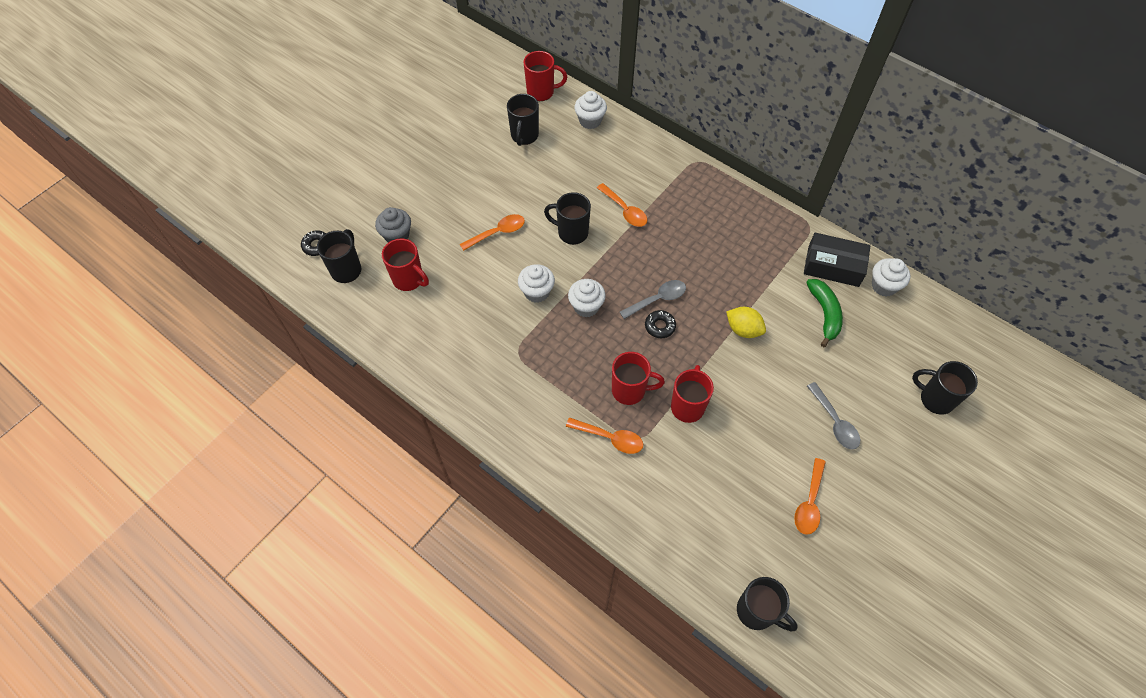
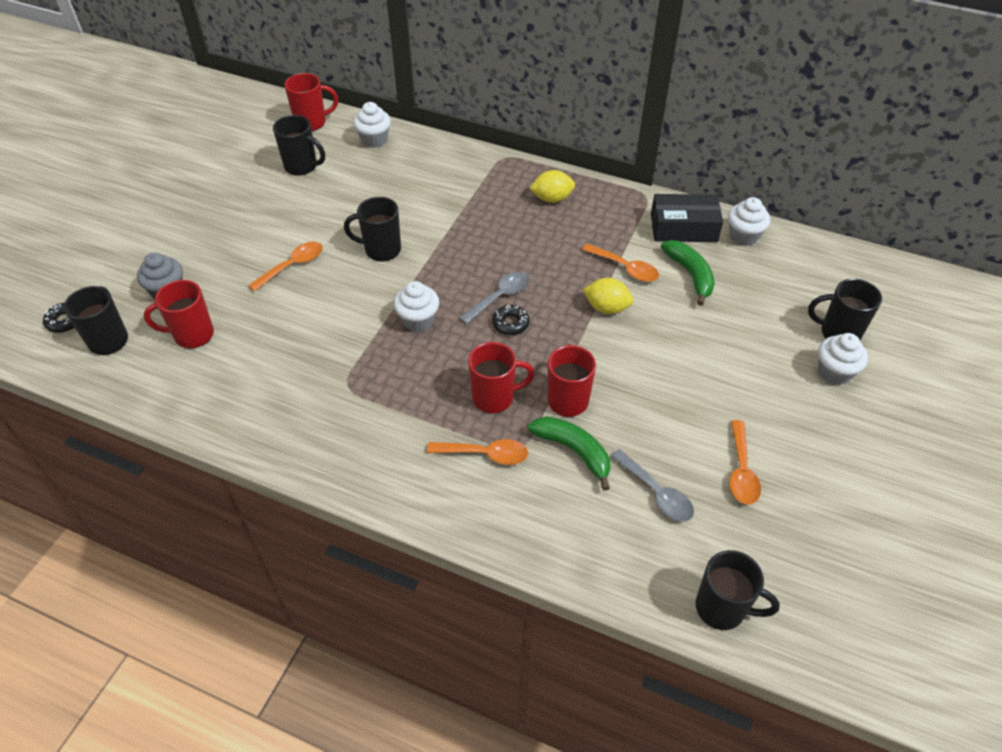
camera: 15 degrees left, 10 degrees down
red mug [382,238,429,291] -> red mug turned 150 degrees clockwise [144,280,214,348]
black mug [507,94,539,146] -> black mug turned 60 degrees counterclockwise [273,115,325,176]
white cupcake [518,264,555,303] -> white cupcake moved to [818,333,868,385]
orange spoon [597,183,647,227] -> orange spoon moved to [582,244,659,282]
grey spoon [807,382,860,450] -> grey spoon moved to [610,449,694,522]
none -> green banana [528,416,610,491]
none -> yellow lemon [529,170,575,203]

